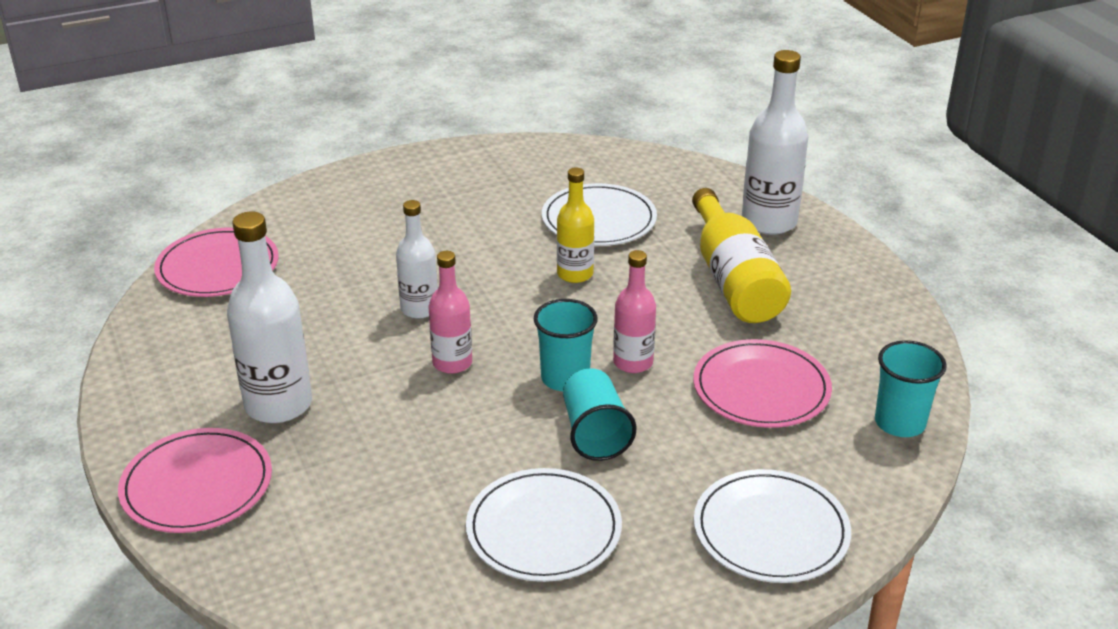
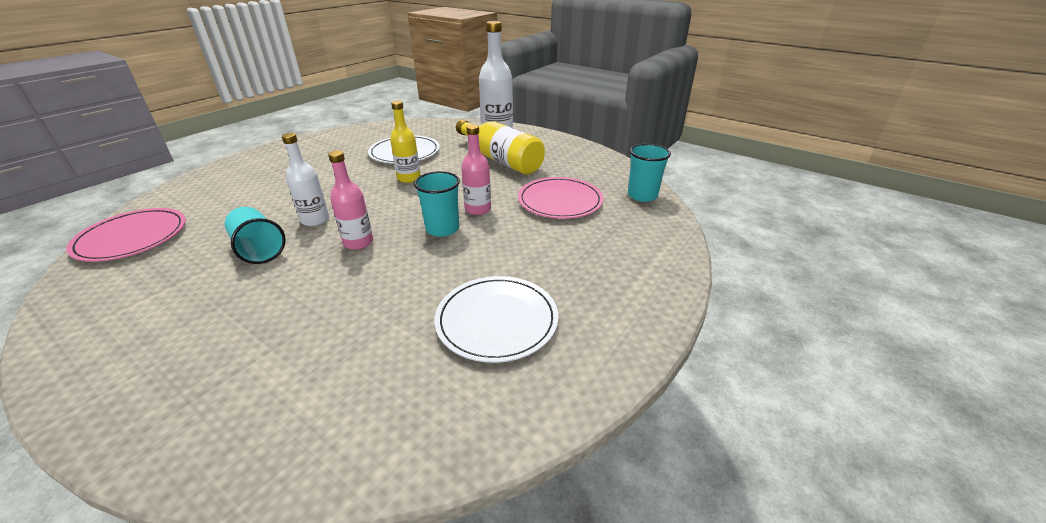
camera: 30 degrees left, 0 degrees up
pink plate [118,428,272,533] -> none
white bottle [227,212,312,423] -> none
turquoise cup [563,368,636,461] -> turquoise cup moved to [225,207,286,264]
white plate [694,469,851,583] -> none

